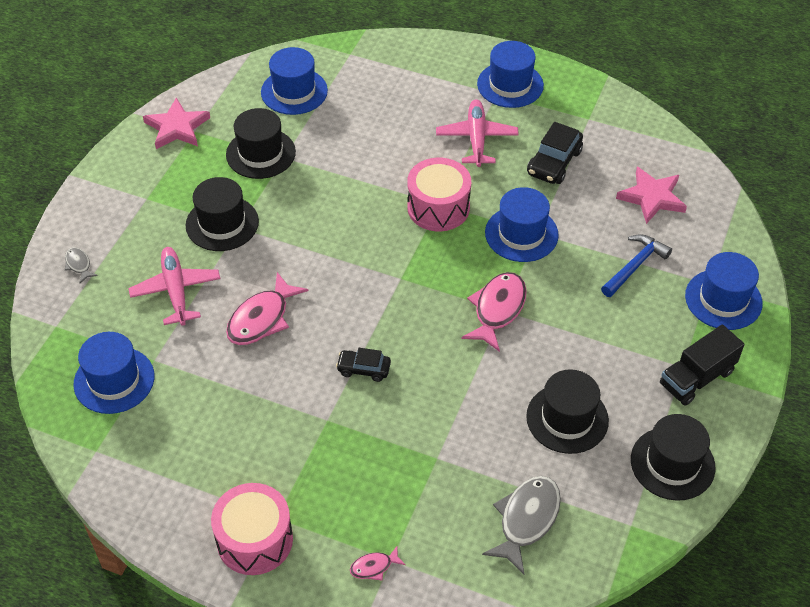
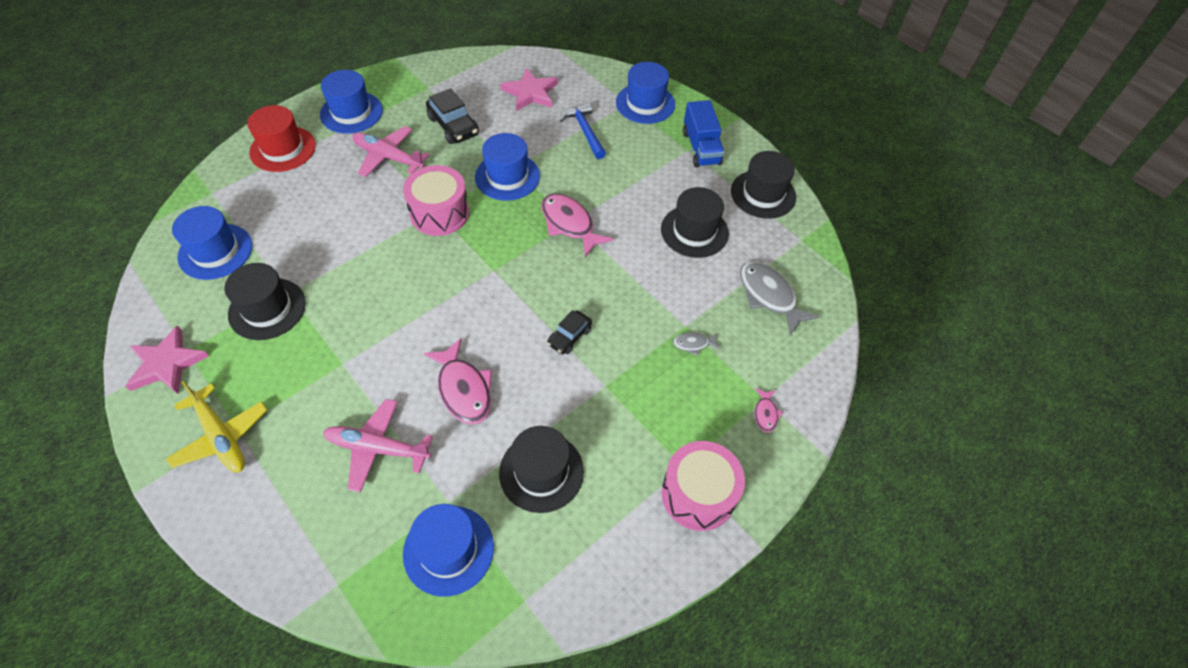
camera: 65 degrees left, 5 degrees up
grey fish [65,247,98,283] -> grey fish moved to [673,332,720,356]
black hat [185,177,259,251] -> black hat moved to [499,426,584,513]
black truck [660,325,744,406] -> blue truck [683,100,724,167]
none -> yellow plane [166,381,267,473]
none -> red hat [247,105,316,172]

